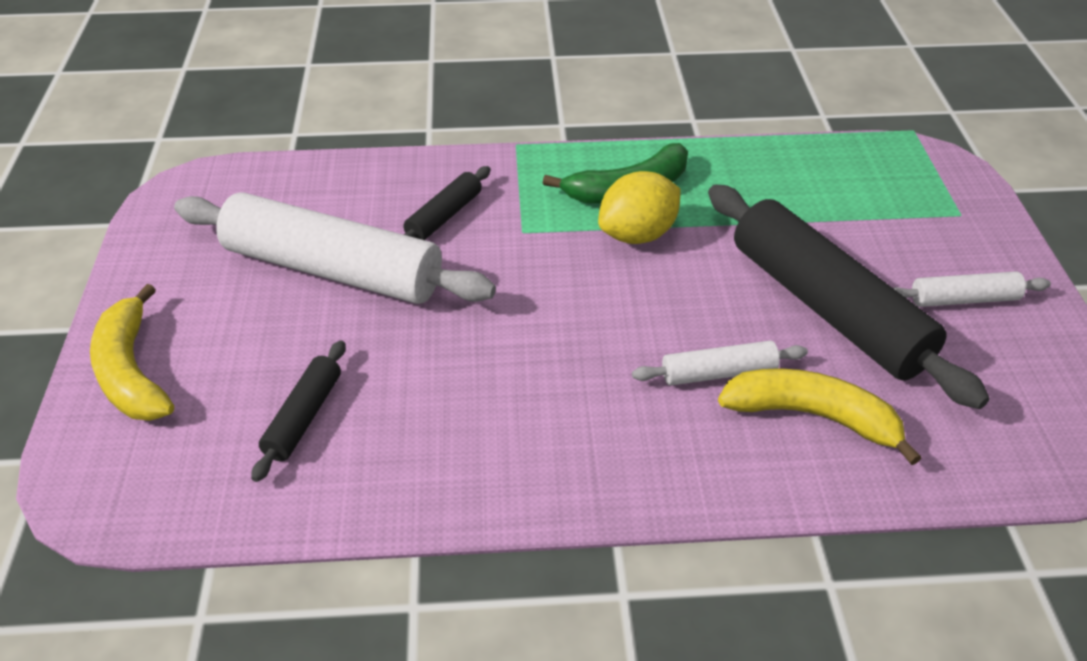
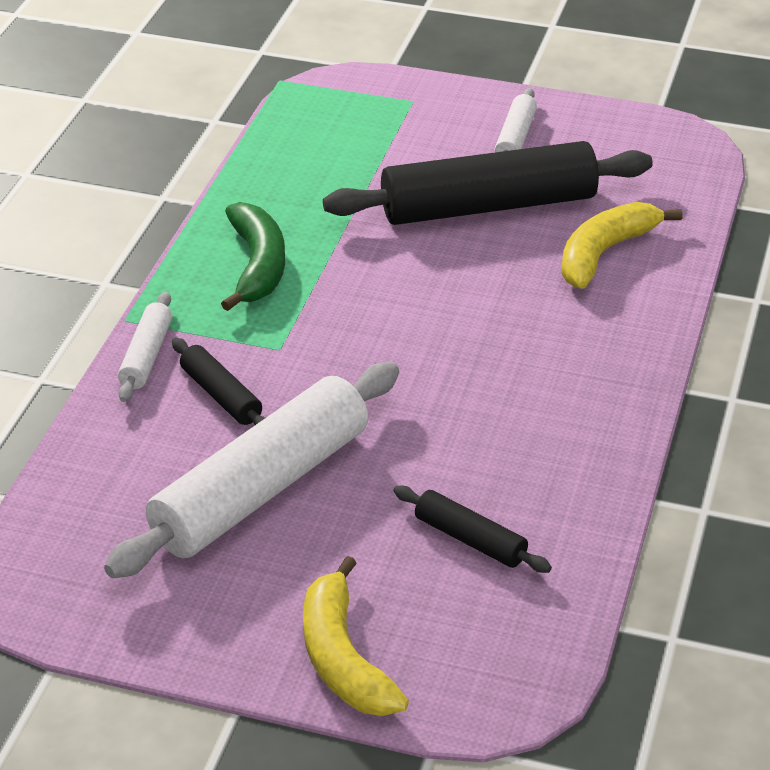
camera: 70 degrees left, 5 degrees down
yellow banana [90,284,174,421] -> yellow banana turned 75 degrees clockwise [303,556,409,716]
yellow lemon [598,171,681,244] -> none
white rolling pin [632,341,808,386] -> white rolling pin moved to [118,292,172,402]

